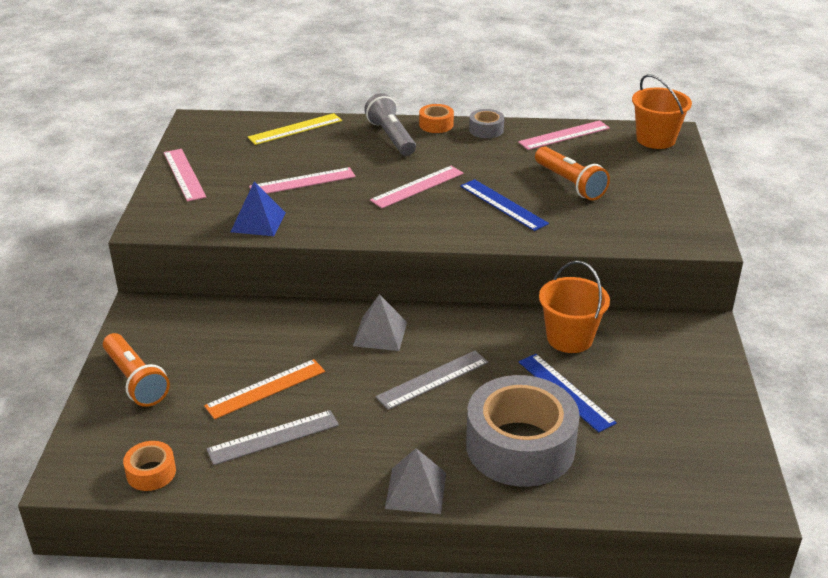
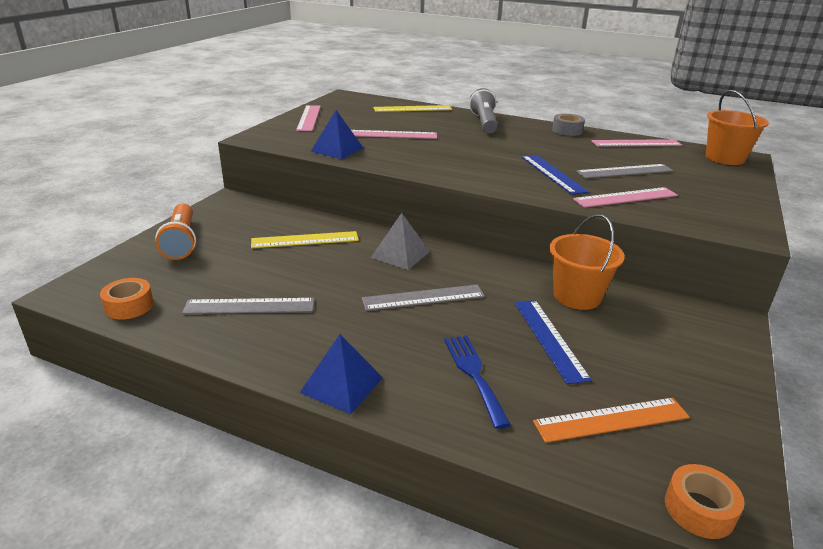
camera: 20 degrees right, 5 degrees down
orange ruler [204,359,325,419] -> orange ruler moved to [533,398,690,443]
pink ruler [370,166,464,208] -> pink ruler moved to [573,187,678,208]
grey pyramid [385,448,446,514] -> blue pyramid [300,334,383,414]
orange tape [419,104,454,133] -> orange tape moved to [665,464,745,539]
grey tape [466,375,580,487] -> blue fork [444,335,511,429]
orange flashlight [535,146,610,200] -> grey ruler [576,164,674,179]
none -> yellow ruler [251,231,359,248]

